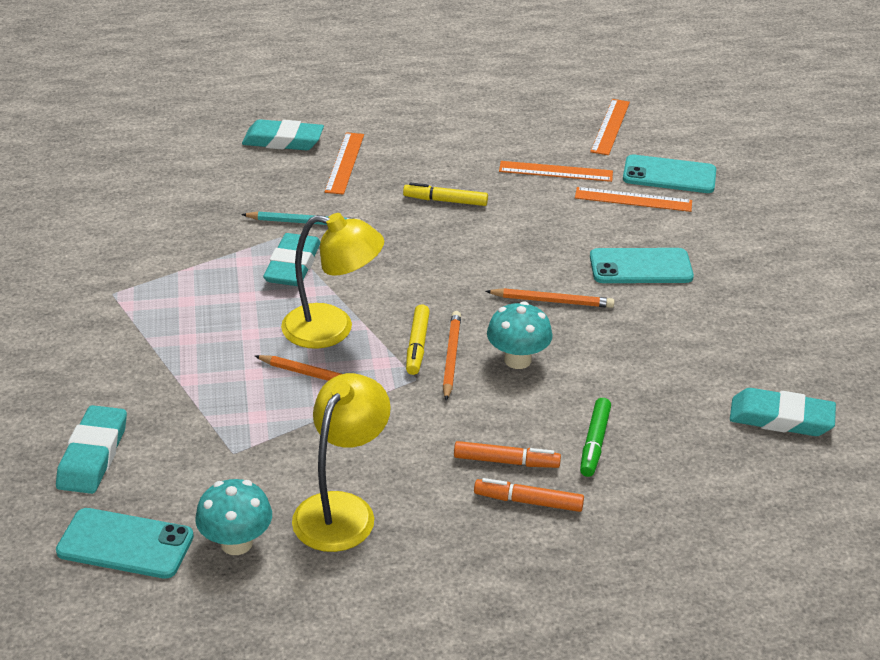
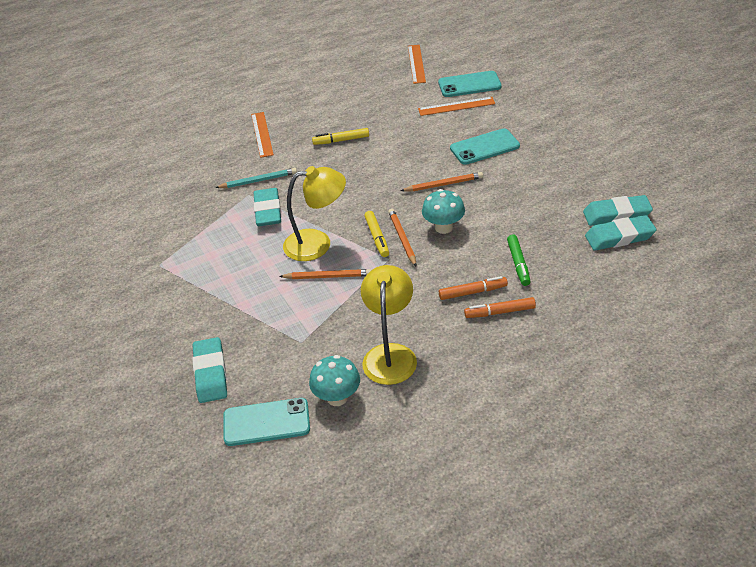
camera: 15 degrees left, 5 degrees up
turquoise eraser [242,119,324,150] -> turquoise eraser moved to [585,215,657,251]
orange ruler [499,161,613,182] -> none

